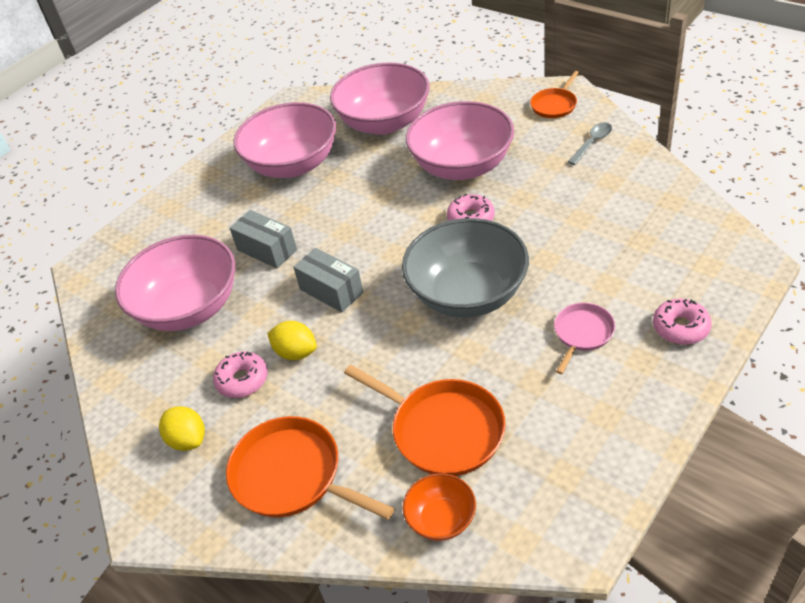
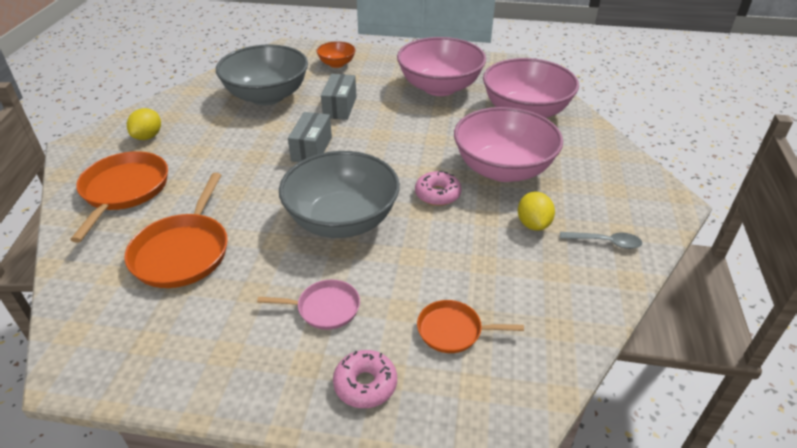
camera: 55 degrees right, 5 degrees down
pink bowl [115,235,235,331] -> grey bowl [216,45,308,105]
pink donut [213,351,268,398] -> none
yellow lemon [267,321,317,360] -> yellow lemon moved to [518,192,555,231]
orange bowl [403,473,476,541] -> orange bowl moved to [316,41,356,68]
orange pan [530,71,579,118] -> orange pan moved to [417,300,524,353]

